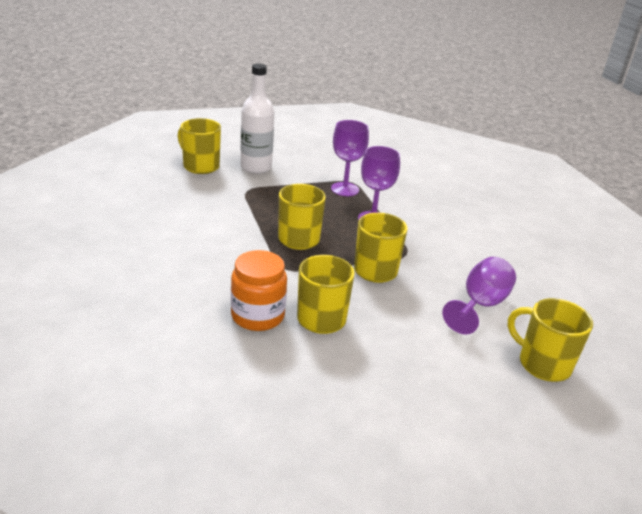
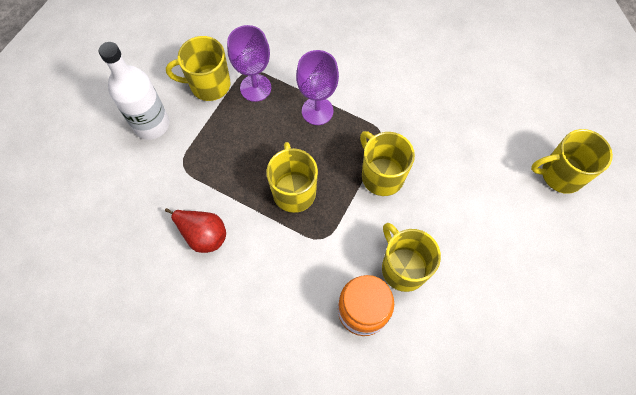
camera: 40 degrees left, 35 degrees up
yellow mug [178,118,221,174] -> yellow mug moved to [166,36,231,101]
purple goblet [442,257,516,335] -> none
none -> red pear [165,208,226,253]

